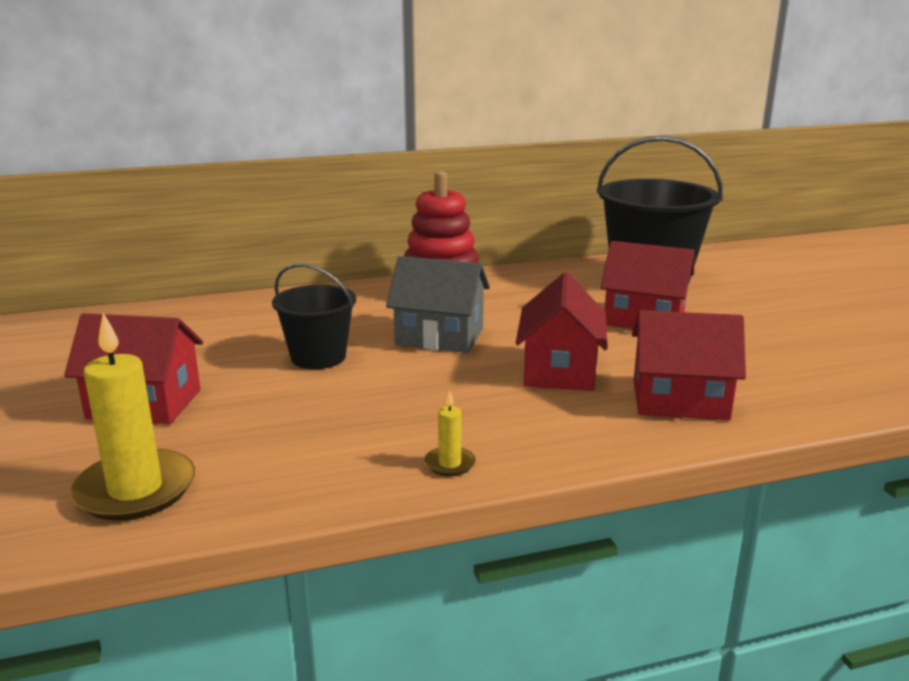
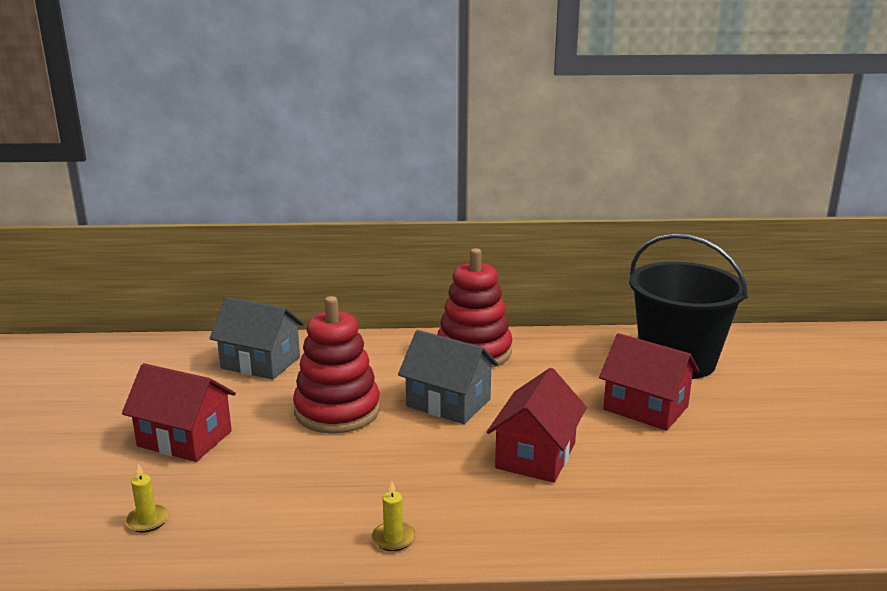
camera: 15 degrees right, 0 degrees up
yellow candle [70,313,195,521] -> yellow candle [125,464,169,532], size x0.46
black bucket [272,263,356,369] -> red stacking toy [293,296,380,434]
red house [632,310,746,420] -> none
none -> grey house [209,297,304,380]

